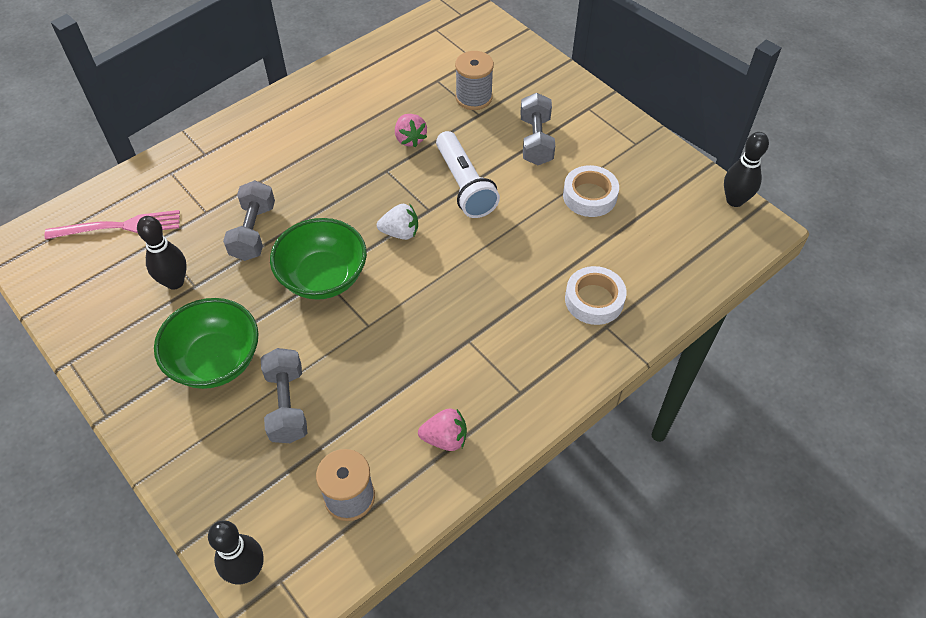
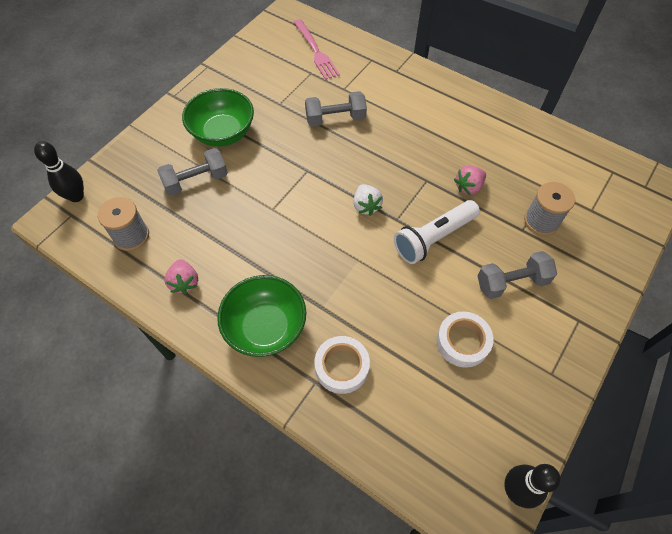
camera: 75 degrees right, 5 degrees up
black bowling pin [137,216,187,290] -> none
green bowl [270,218,367,300] -> green bowl moved to [217,275,306,357]

